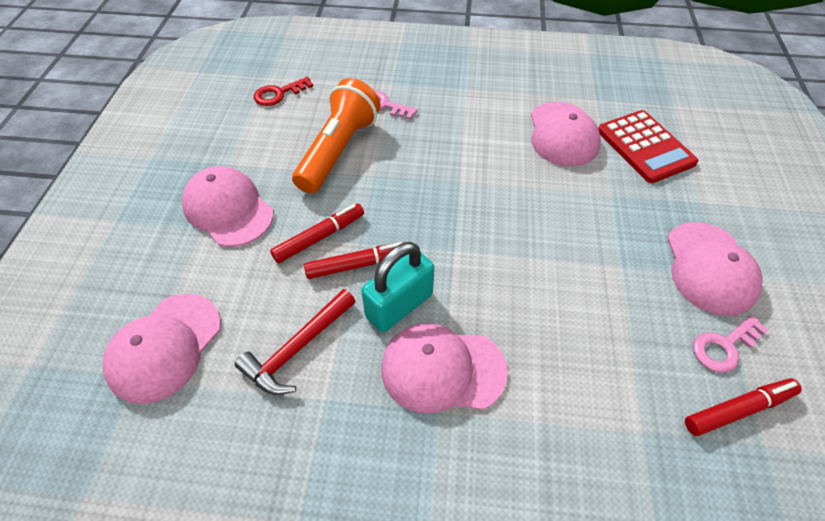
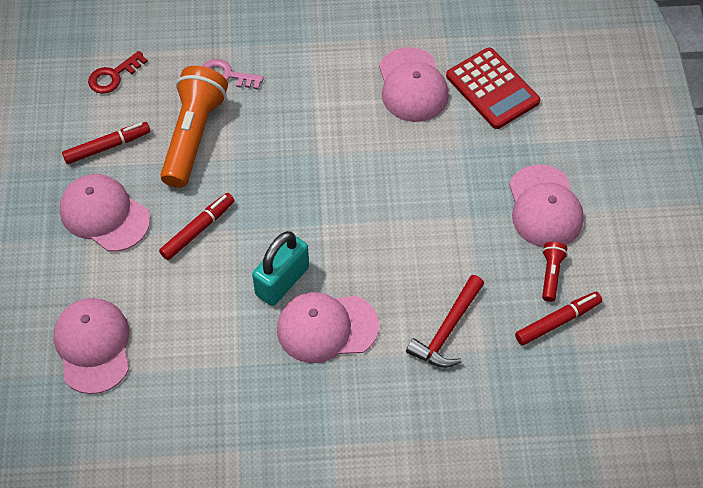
camera: 10 degrees left, 5 degrees up
pink cap [103,294,221,404] -> pink cap turned 150 degrees clockwise [54,298,129,394]
red hammer [235,289,356,395] -> red hammer moved to [406,275,484,368]
red marker [304,242,406,279] -> red marker moved to [62,122,150,164]
pink key [693,315,768,373] -> red flashlight [542,242,568,302]

